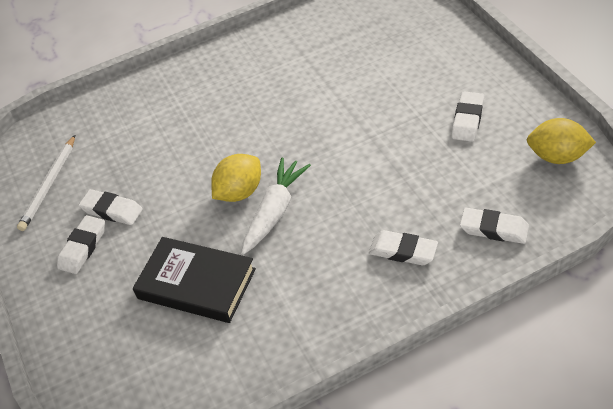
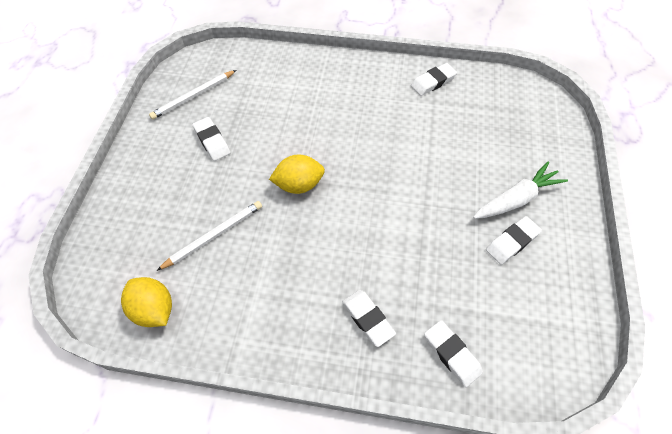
camera: 30 degrees right, 10 degrees up
white eraser [57,215,105,274] -> white eraser moved to [411,63,457,96]
black book [133,237,256,323] -> white pencil [157,201,262,271]
white carrot [241,157,311,255] -> white carrot moved to [473,162,568,219]
yellow lemon [527,118,596,164] -> yellow lemon moved to [121,277,172,327]

